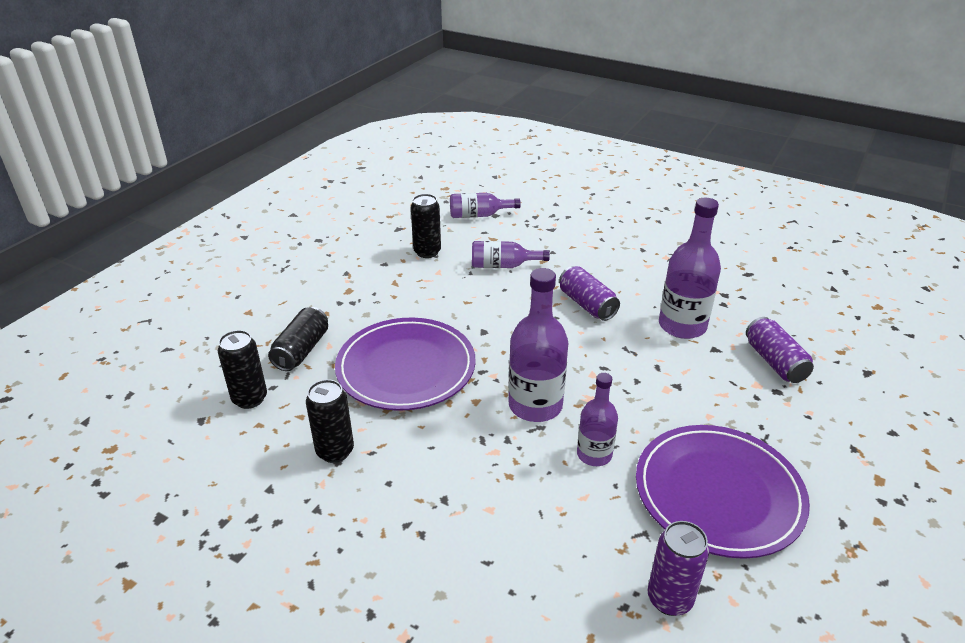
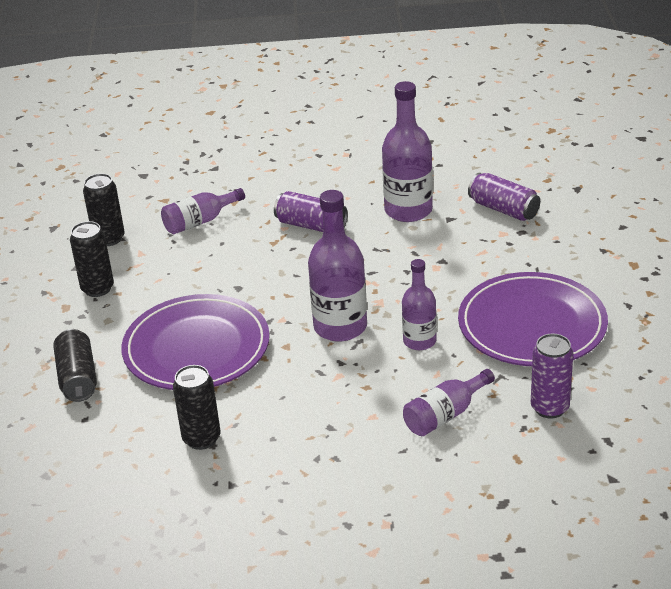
camera: 30 degrees left, 0 degrees up
black can [218,330,267,409] -> black can moved to [70,221,114,297]
purple bottle [450,193,521,218] -> purple bottle moved to [403,369,495,436]

